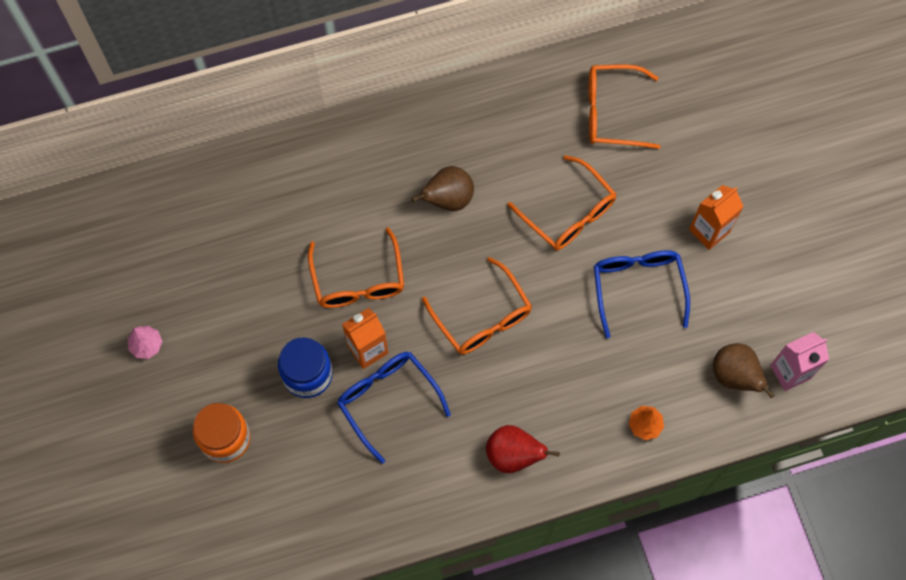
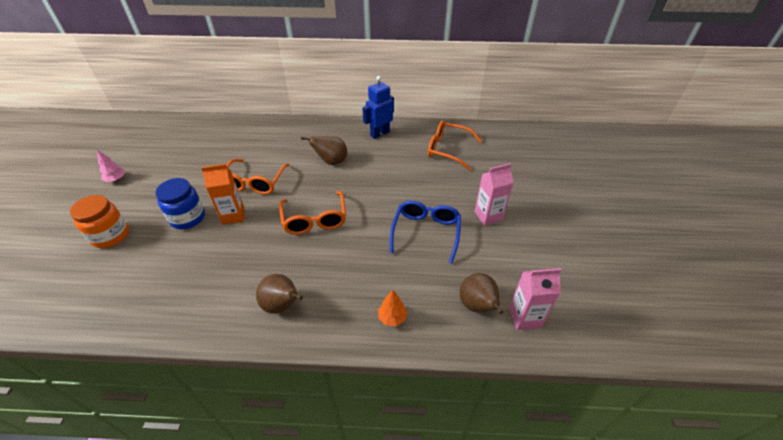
camera: 20 degrees right, 25 degrees down
blue glasses [337,352,451,464] -> none
red pear [486,425,560,473] -> brown pear [256,274,303,314]
orange glasses [507,155,616,250] -> none
orange carton [689,185,744,250] -> pink carton [474,163,514,226]
none -> blue robot [362,76,394,139]

